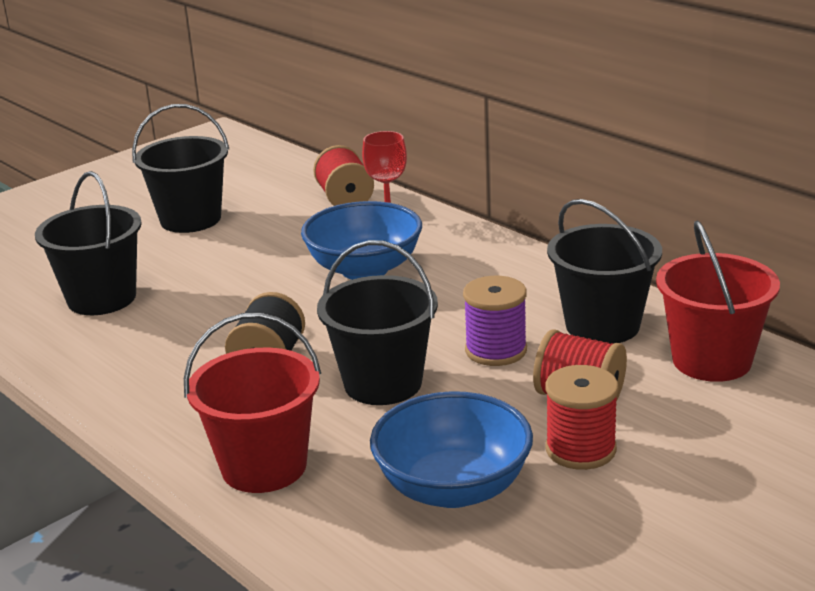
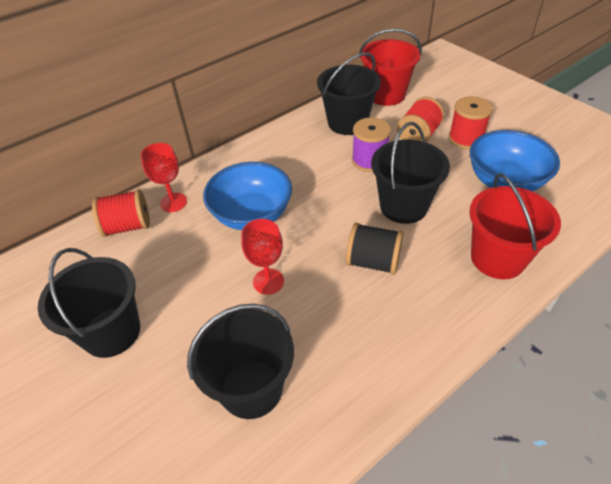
camera: 85 degrees left, 20 degrees up
none -> red goblet [241,219,284,295]

